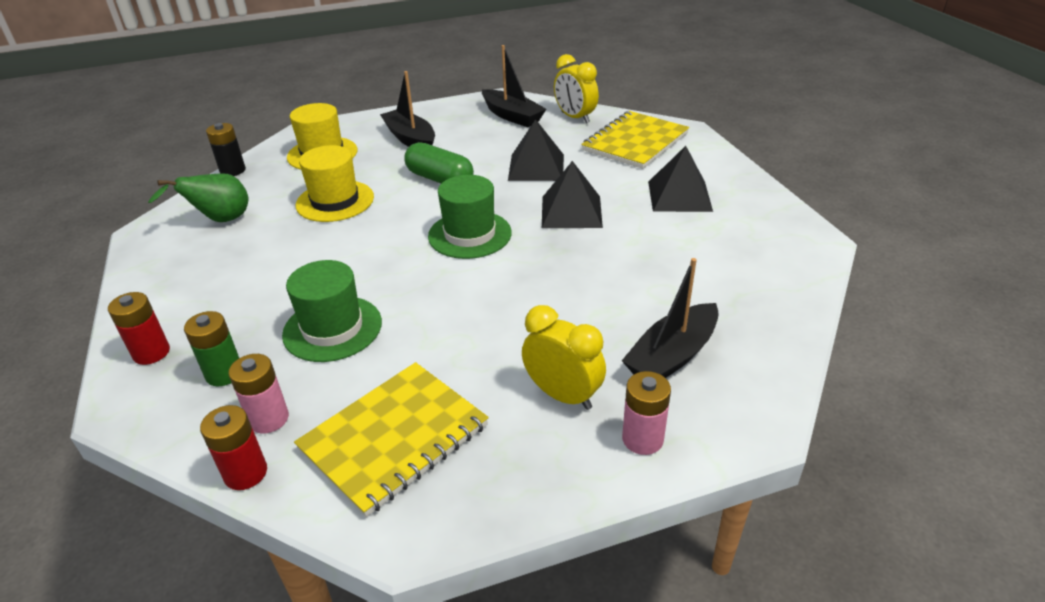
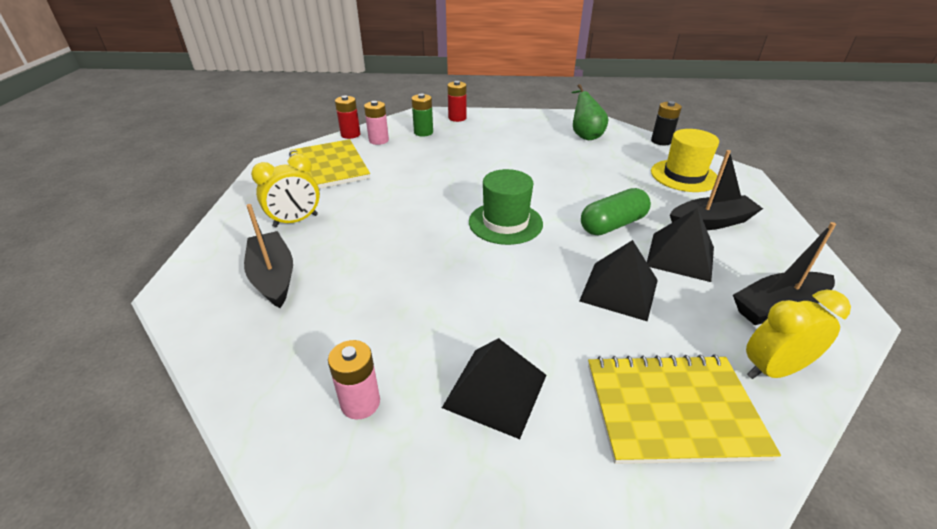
camera: 110 degrees right, 0 degrees up
green hat [282,260,382,362] -> none
yellow hat [295,145,374,222] -> none
black pyramid [542,161,603,228] -> black pyramid moved to [647,208,714,282]
yellow notebook [581,111,689,169] -> yellow notebook turned 60 degrees counterclockwise [588,354,781,464]
pink battery [622,371,671,455] -> pink battery moved to [328,340,380,420]

